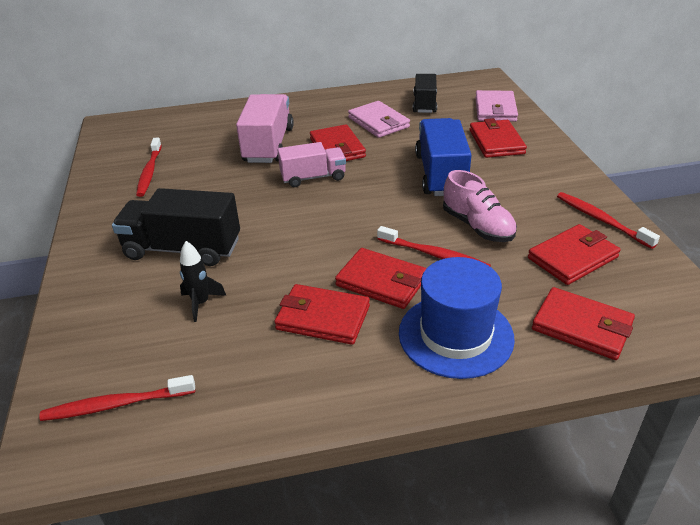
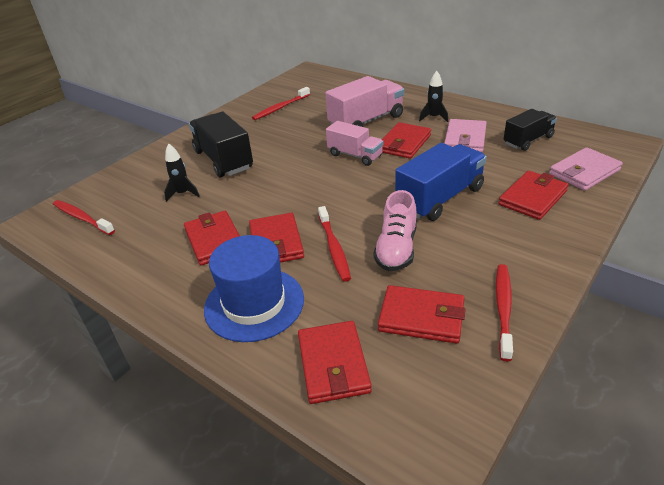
camera: 50 degrees right, 0 degrees up
none -> black rocket [419,71,448,122]

